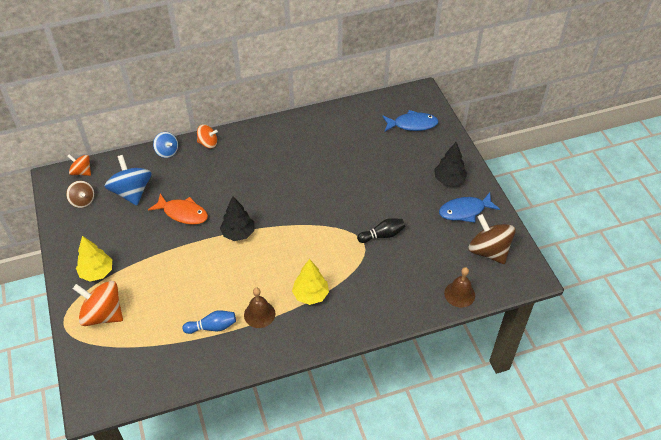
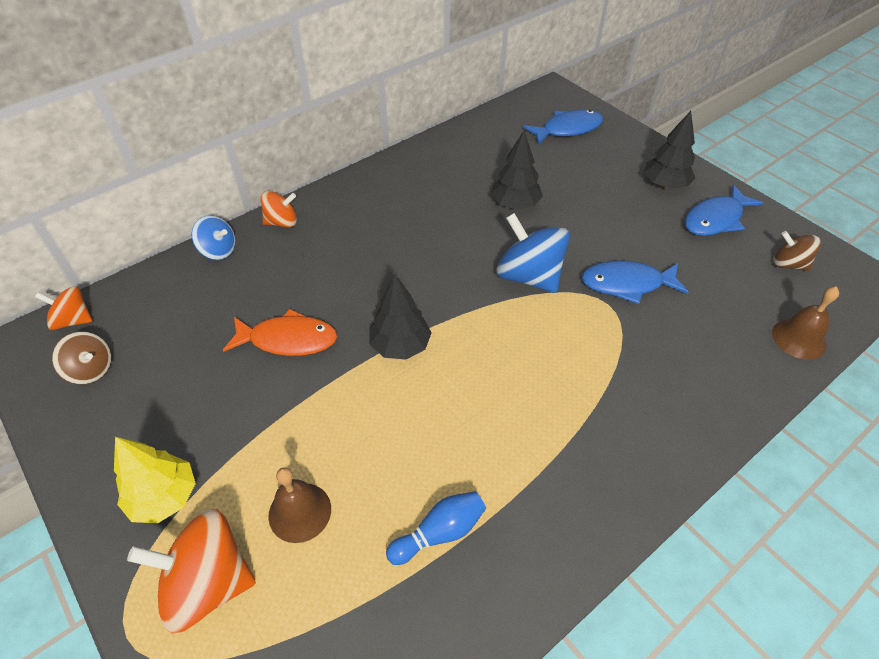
camera: 20 degrees left, 0 degrees up
blue spinning top [104,155,151,206] -> blue spinning top moved to [496,213,570,293]
brown bell [244,288,275,328] -> brown bell moved to [268,467,331,543]
yellow tree [292,259,329,305] -> none
black bowling pin [357,218,405,243] -> blue fish [582,261,689,304]
brown spinning top [469,214,516,264] -> brown spinning top [773,231,821,271], size x0.58
none -> black tree [491,131,543,210]

